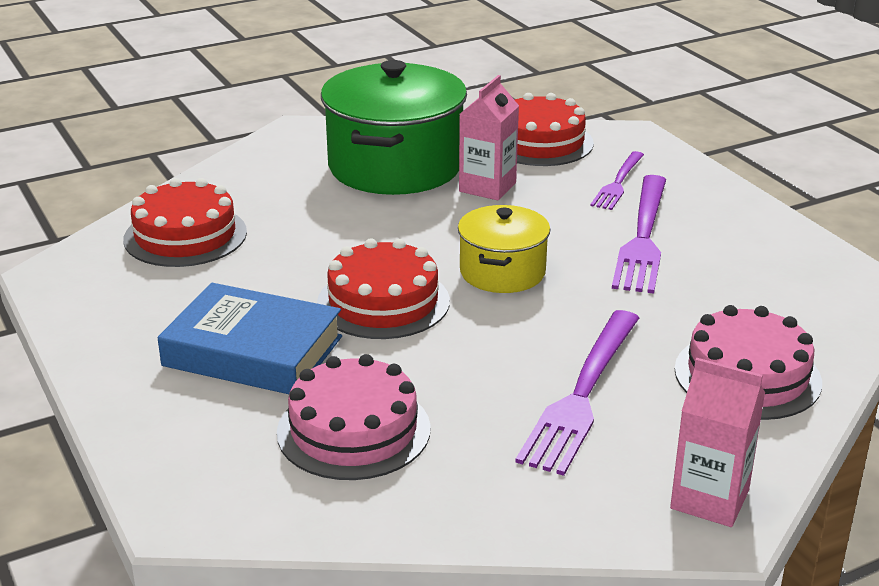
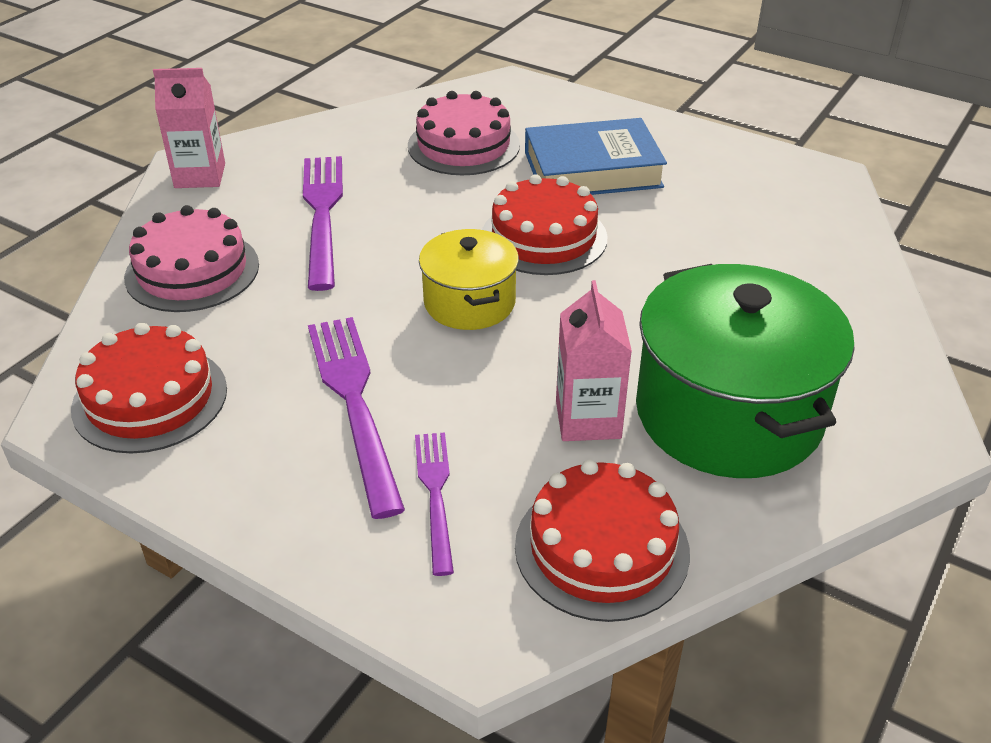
camera: 150 degrees right, 10 degrees up
red cake [123,178,247,267] -> red cake moved to [71,323,227,453]

